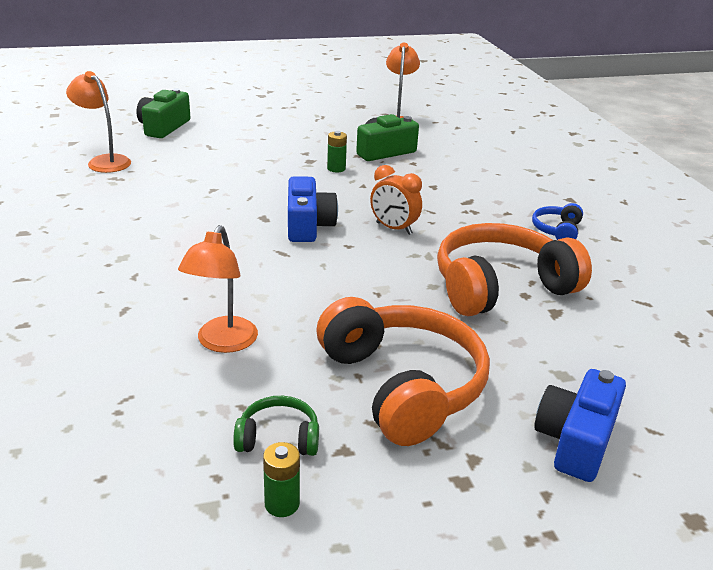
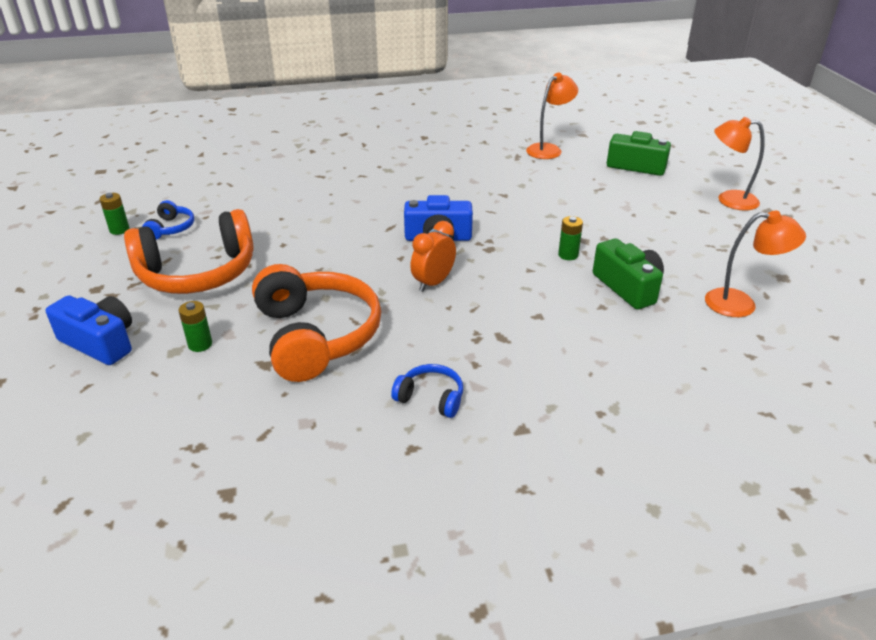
camera: 95 degrees right, 5 degrees up
orange lamp [178,225,258,353] -> orange lamp moved to [714,117,765,211]
green headphones [233,396,319,456] -> blue headphones [142,200,194,239]
none -> green battery [179,301,212,352]

